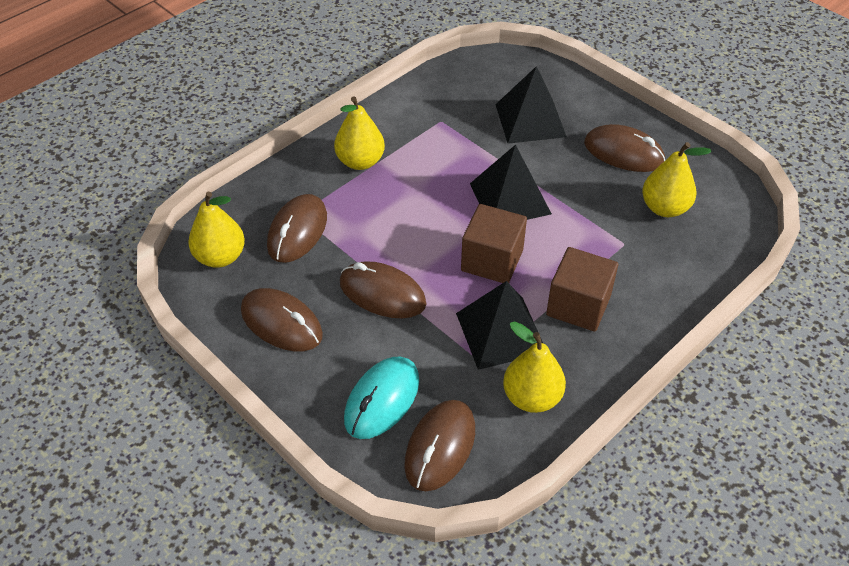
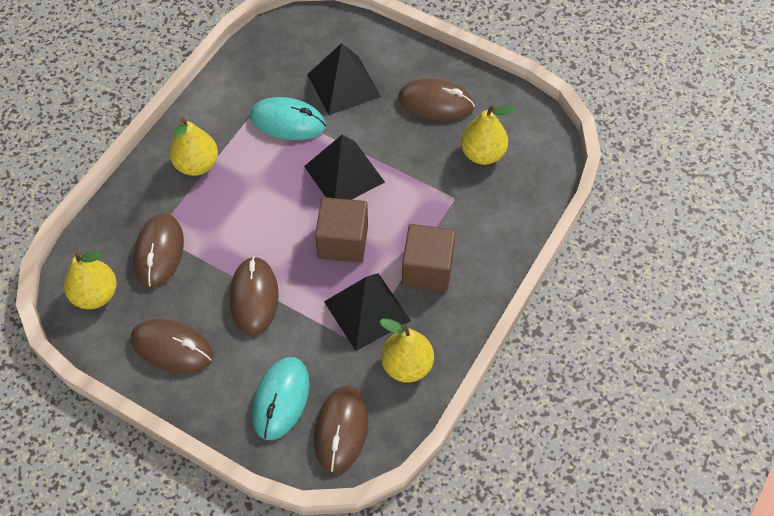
camera: 15 degrees left, 10 degrees up
brown mouse [340,261,426,318] -> brown mouse turned 75 degrees clockwise [230,256,279,336]
none -> turquoise mouse [250,97,326,140]

